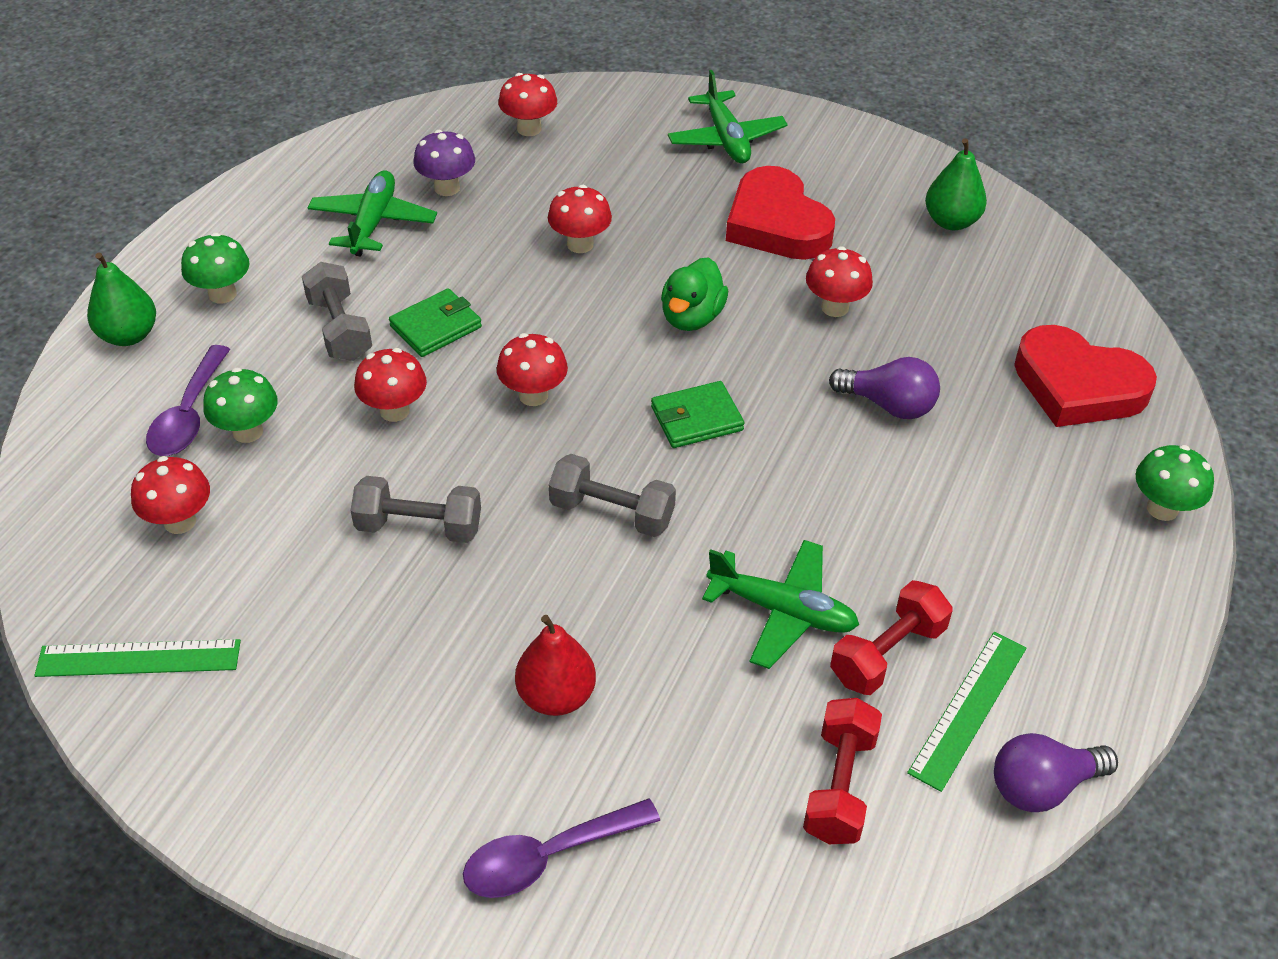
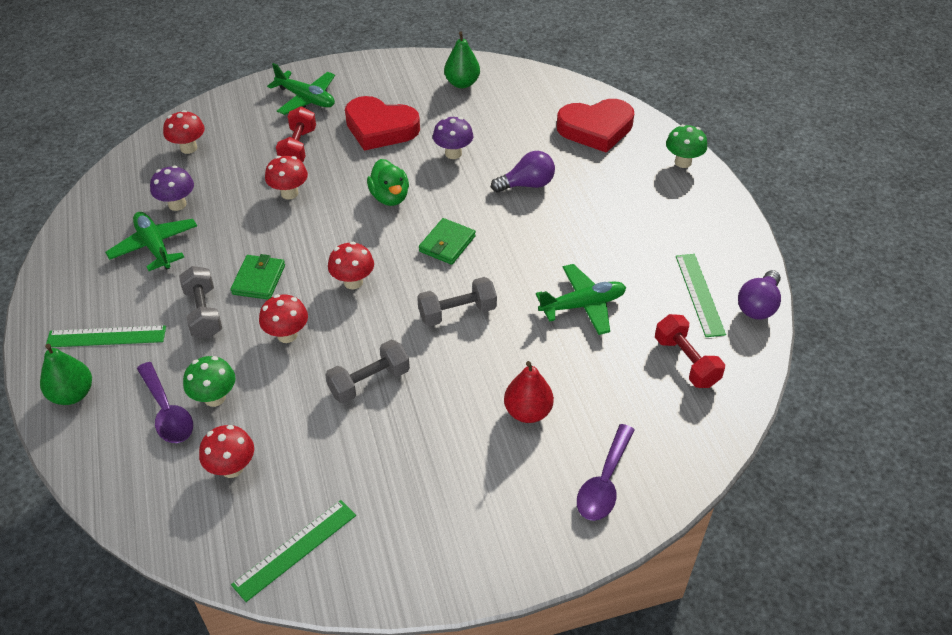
camera: 40 degrees left, 0 degrees up
green mushroom [181,233,250,303] -> green ruler [46,325,166,347]
grey dumbbell [302,262,372,361] -> grey dumbbell turned 45 degrees clockwise [179,266,222,339]
red mushroom [806,246,873,317] -> purple mushroom [433,117,473,159]
red dumbbell [830,580,953,695] -> red dumbbell moved to [276,106,316,162]

